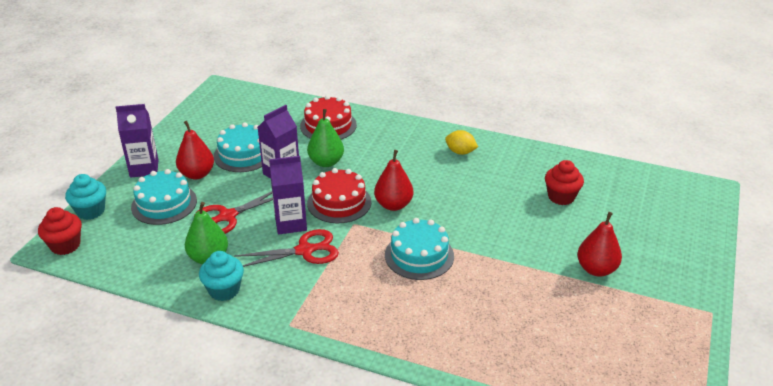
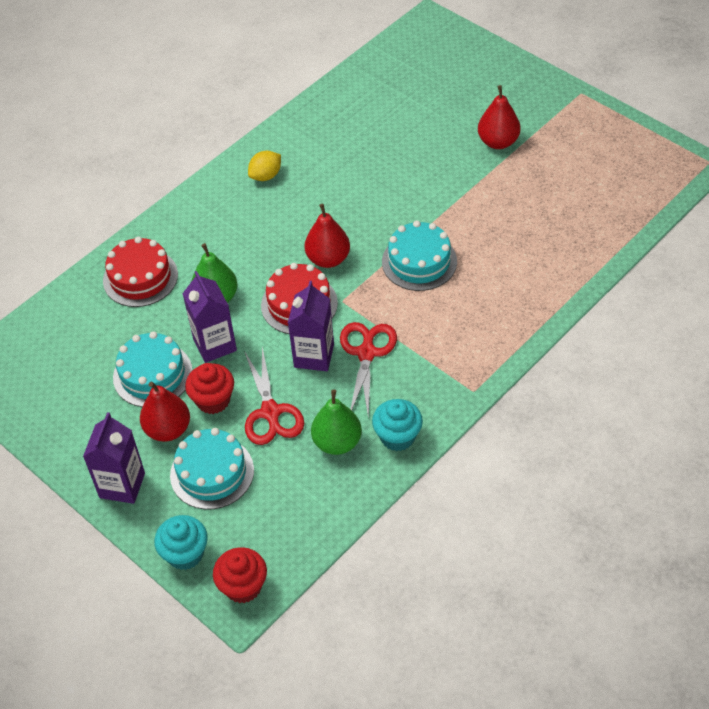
camera: 65 degrees left, 15 degrees up
red cupcake [545,160,584,205] -> red cupcake moved to [185,363,234,414]

